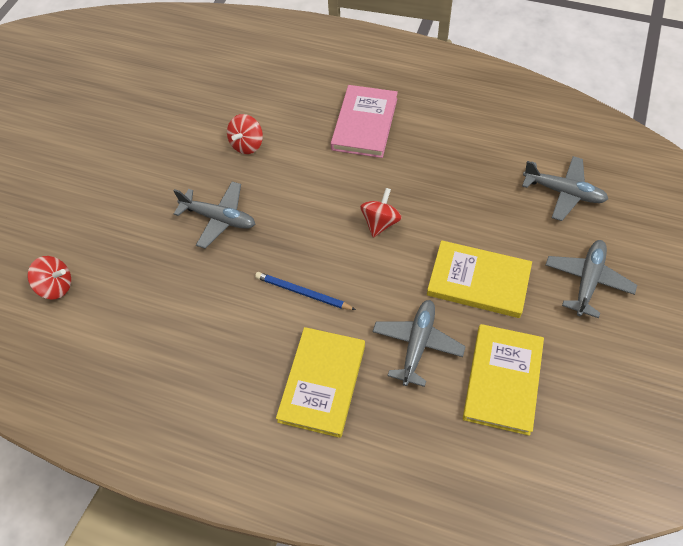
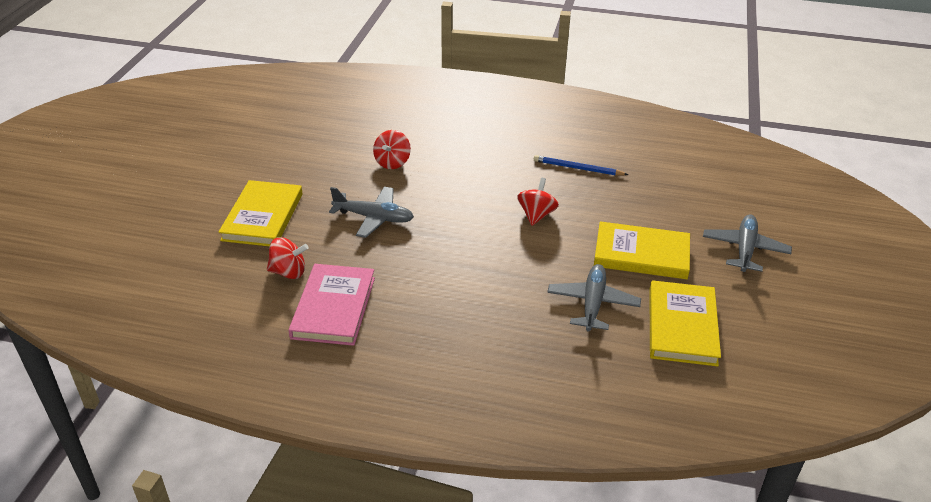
camera: 10 degrees left, 20 degrees down
red spinning top [27,256,71,299] -> red spinning top moved to [267,237,309,279]
blue pencil [255,272,356,310] -> blue pencil moved to [534,155,628,176]
yellow book [276,327,365,438] -> yellow book moved to [218,180,303,247]
pink book [331,85,398,158] -> pink book moved to [288,264,375,346]
grey plane [522,156,608,221] -> none

